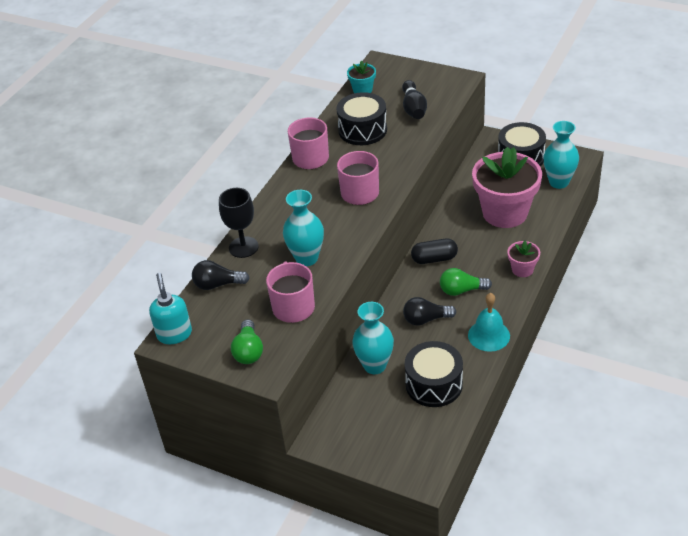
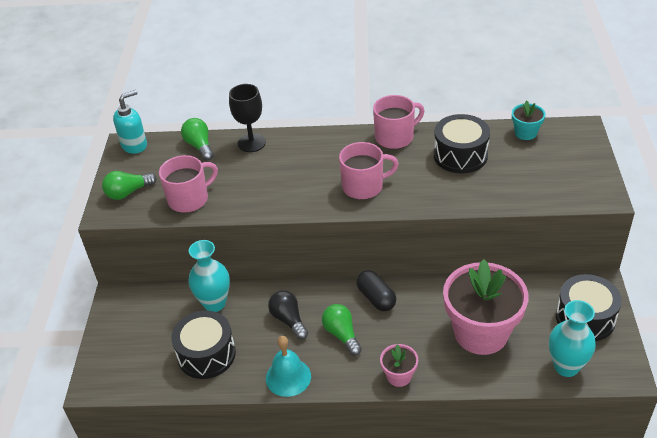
camera: 65 degrees right, 0 degrees up
black light bulb [192,260,250,290] -> green light bulb [181,118,214,161]
turquoise vase [283,190,324,266] -> none
black bowling pin [402,80,427,119] -> none

